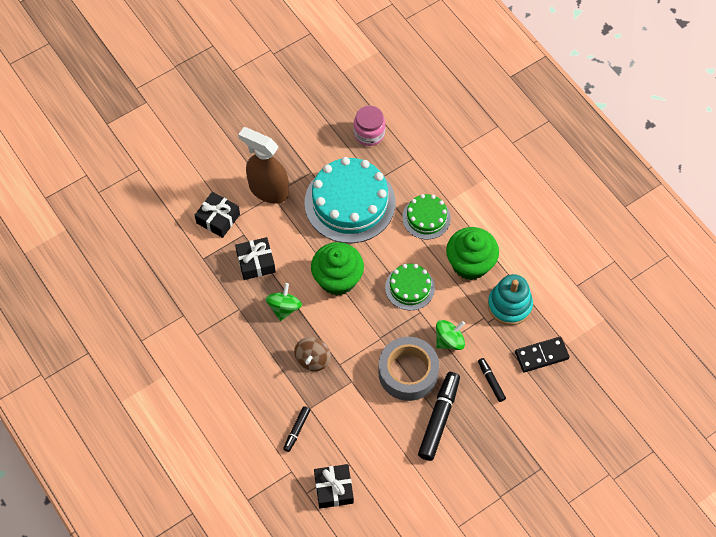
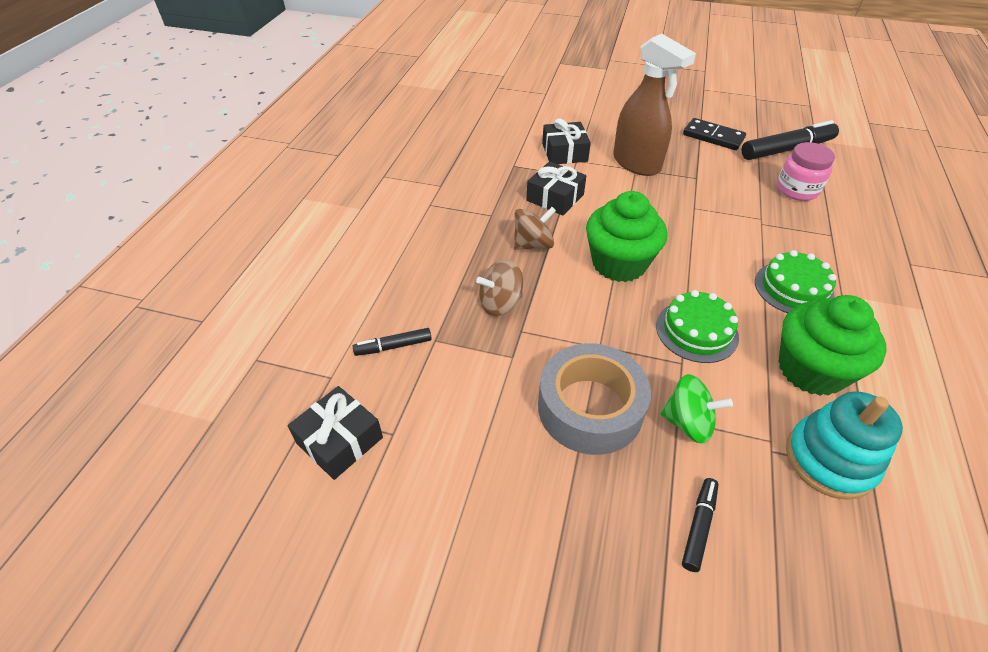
camera: 50 degrees right, 15 degrees down
brown spray bottle [238,127,289,204] -> brown spray bottle turned 150 degrees clockwise [613,34,696,176]
green spinning top [266,283,302,321] -> brown spinning top [514,207,556,250]
turquoise cake [304,157,396,243] -> none
black marker [418,372,460,461] -> black marker moved to [741,120,839,160]
black domino [515,337,570,373] -> black domino moved to [683,118,746,150]

